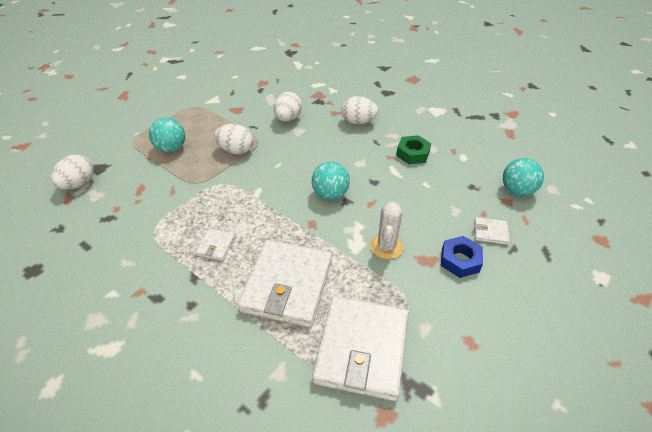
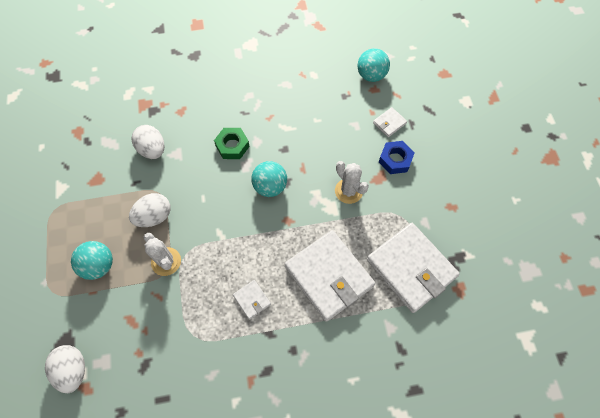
camera: 50 degrees left, 20 degrees up
white egg [341,96,378,124] -> none
green nut [396,135,431,164] -> green nut moved to [214,128,250,159]
none -> white cactus [144,233,181,276]

